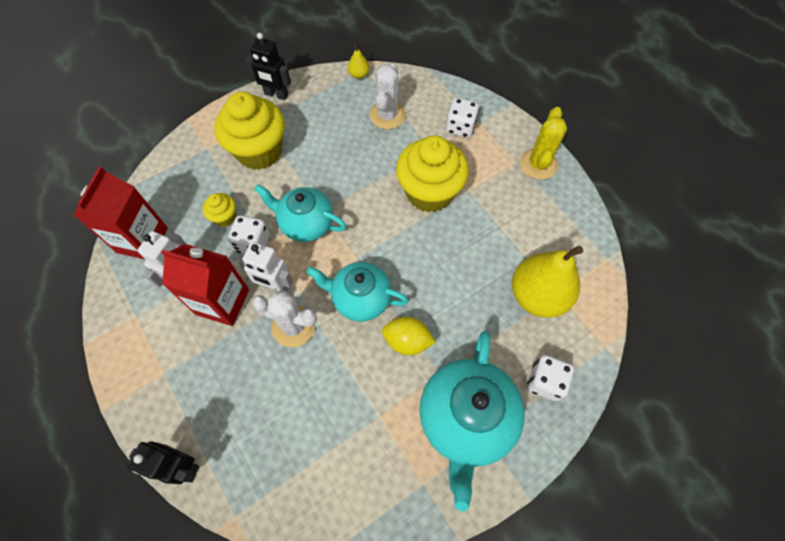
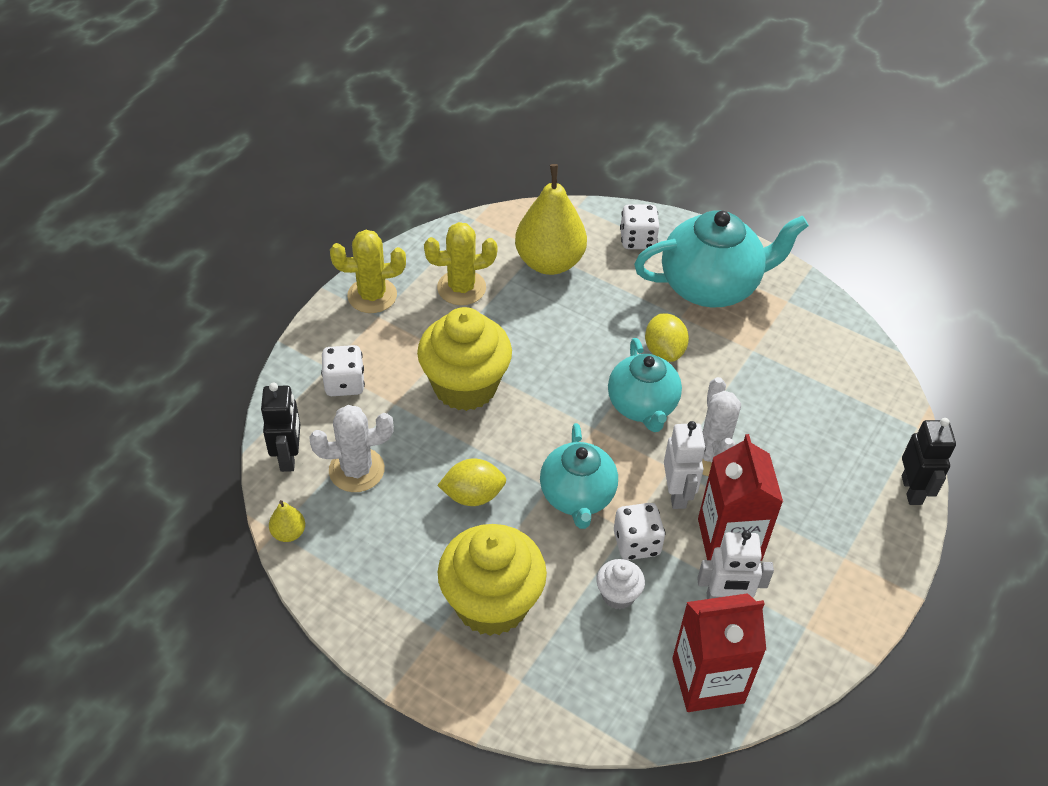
camera: 115 degrees left, 15 degrees down
yellow cupcake [203,193,236,227] -> white cupcake [597,559,645,609]
black robot [246,33,291,100] -> black robot moved to [261,383,300,472]
none -> yellow cactus [424,222,497,305]
none -> yellow lemon [437,459,507,506]

